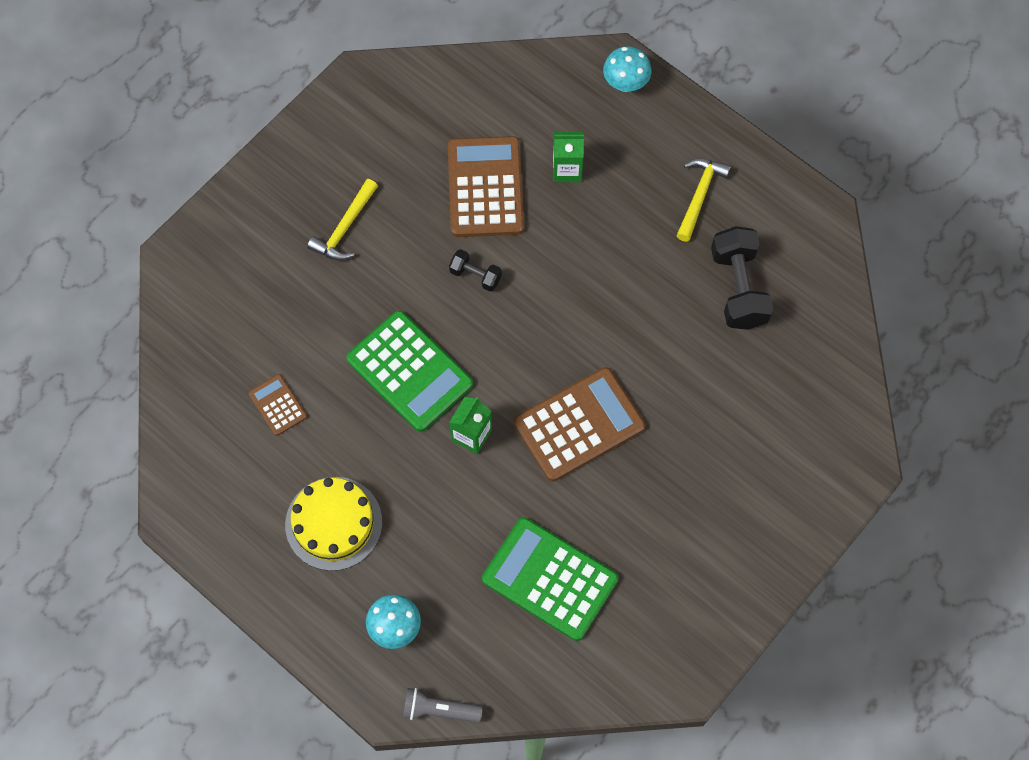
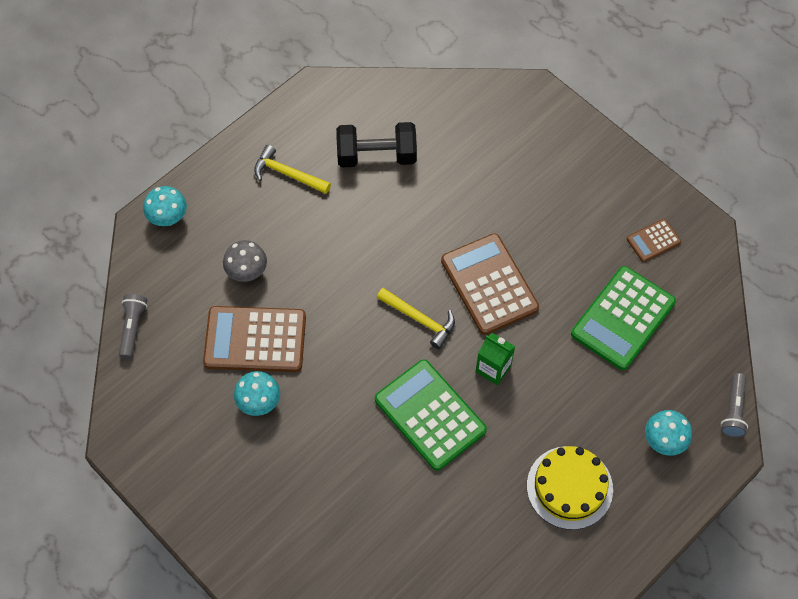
camera: 85 degrees left, 5 degrees down
brown calculator [248,374,307,436] -> brown calculator moved to [627,219,681,262]
yellow hammer [307,179,378,261] -> yellow hammer moved to [377,288,455,349]
green calculator [346,311,473,432] -> green calculator turned 90 degrees counterclockwise [375,360,487,471]
black dumbbell [449,249,502,291] -> none
green carton [553,132,584,182] -> grey mushroom [223,240,267,282]
none -> grey flashlight [119,294,147,359]
none -> turquoise mushroom [234,371,280,416]

